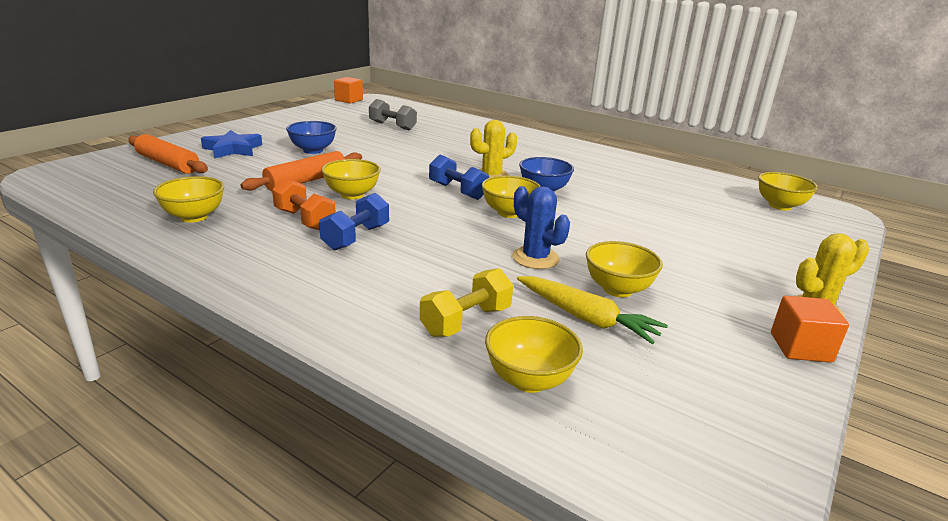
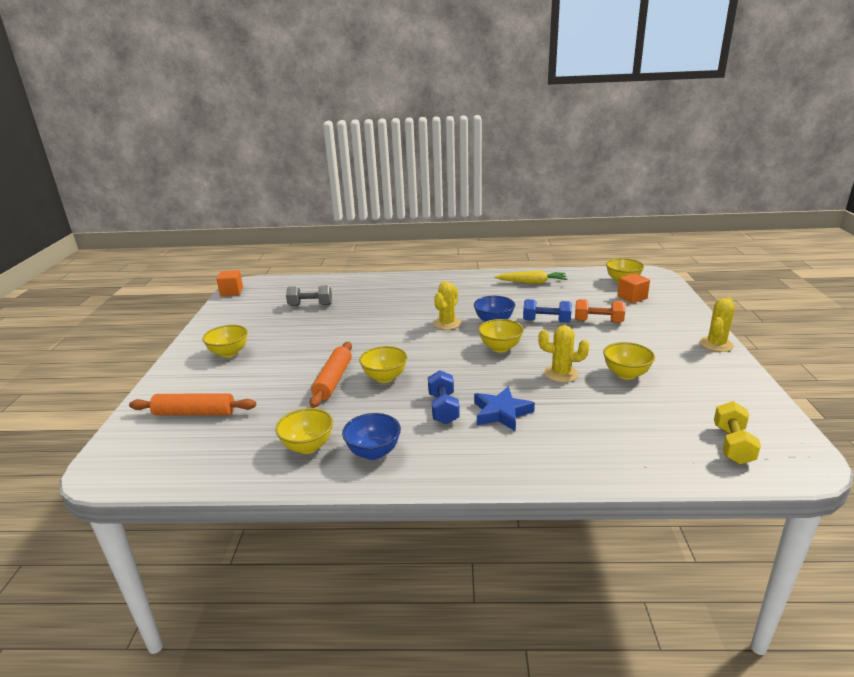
camera: 30 degrees left, 0 degrees up
blue star [201,130,262,159] -> blue star moved to [474,387,535,432]
orange dumbbell [272,178,336,230] -> orange dumbbell moved to [575,299,625,323]
blue bowl [286,121,337,154] -> blue bowl moved to [342,413,401,460]
yellow dumbbell [420,268,513,337] -> yellow dumbbell moved to [714,401,761,464]
blue dumbbell [429,154,489,200] -> blue dumbbell moved to [523,299,572,323]
yellow bowl [485,316,583,393] -> yellow bowl moved to [202,325,248,358]
blue cactus [512,186,570,269] -> yellow cactus [538,325,589,382]
yellow carrot [517,276,668,344] -> yellow carrot moved to [495,270,568,284]
orange cube [771,296,849,363] -> orange cube moved to [617,273,650,303]

